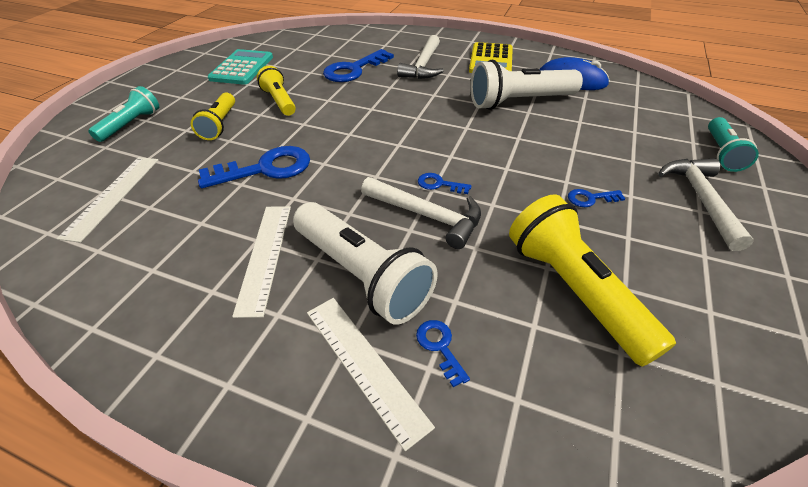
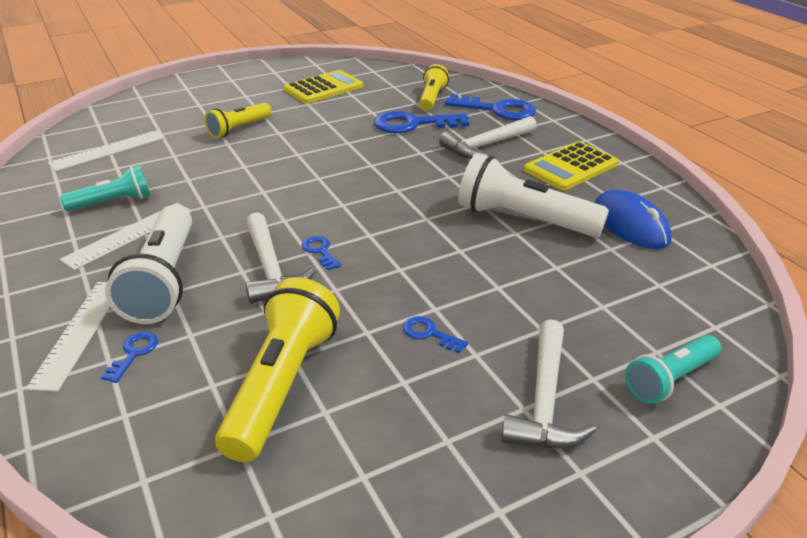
camera: 40 degrees right, 10 degrees down
turquoise flashlight [88,86,159,142] -> turquoise flashlight moved to [60,165,151,212]
blue key [198,146,310,188] -> blue key moved to [445,94,536,120]
turquoise calculator [208,49,273,85] -> yellow calculator [284,70,363,104]
yellow flashlight [257,66,296,116] -> yellow flashlight moved to [419,64,449,111]
white hammer [658,158,754,251] -> white hammer turned 150 degrees clockwise [501,319,597,448]

